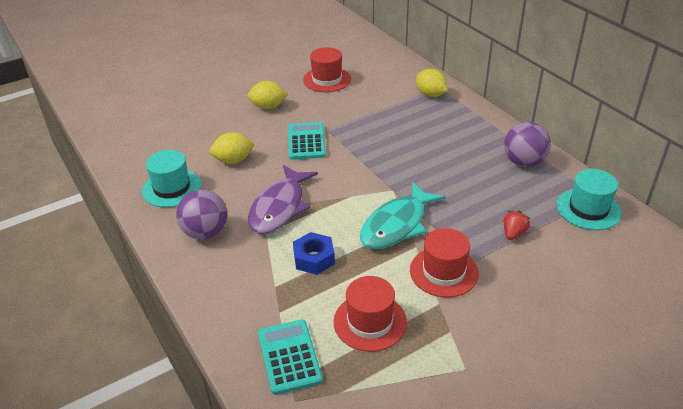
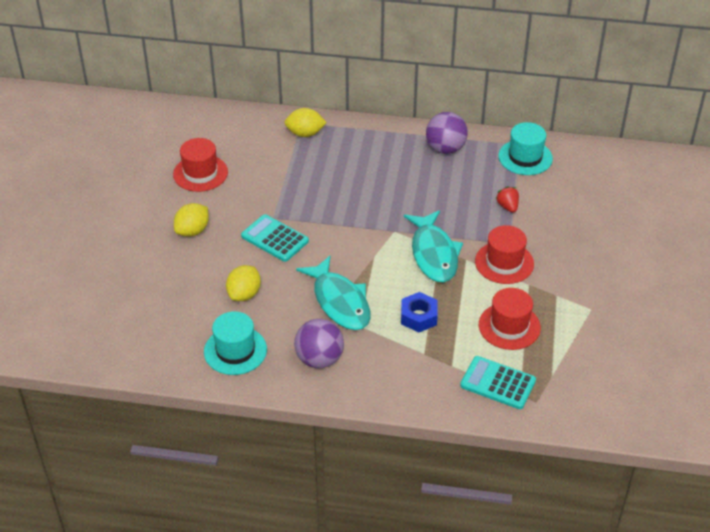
camera: 50 degrees left, 5 degrees up
purple fish [248,165,318,234] -> turquoise fish [296,256,371,330]

